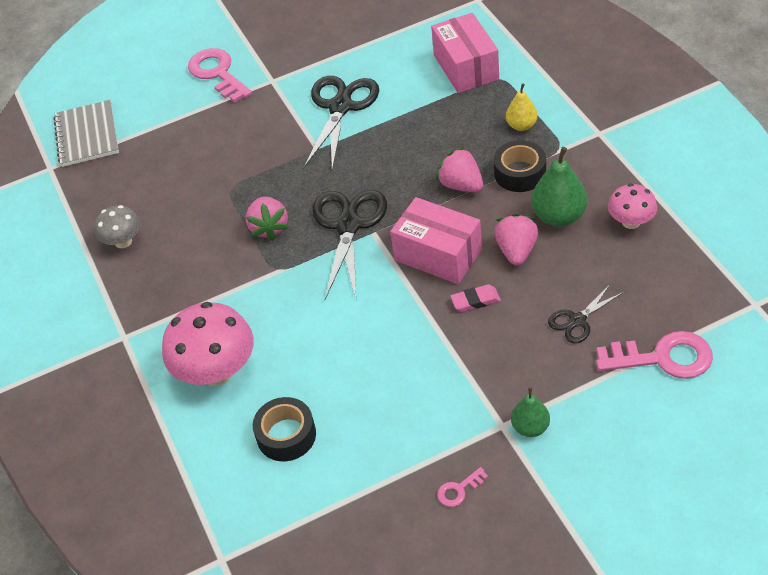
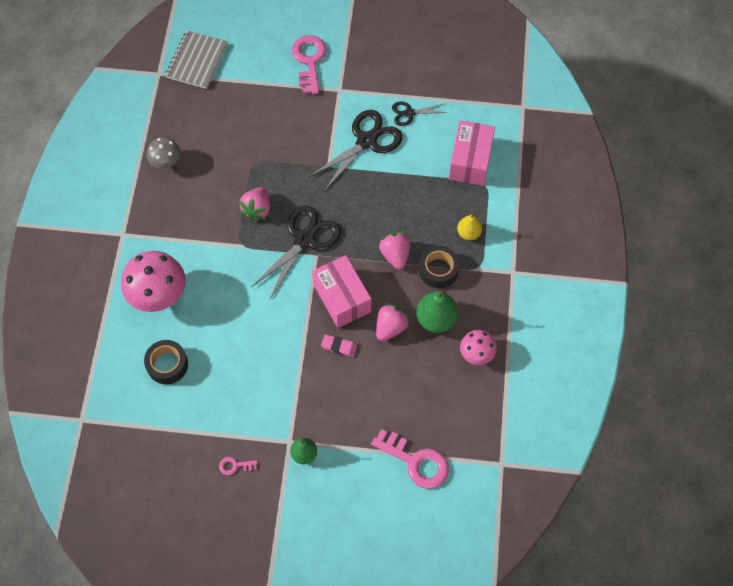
camera: 25 degrees right, 15 degrees up
black scissors [548,283,624,343] -> black scissors moved to [392,101,447,126]

